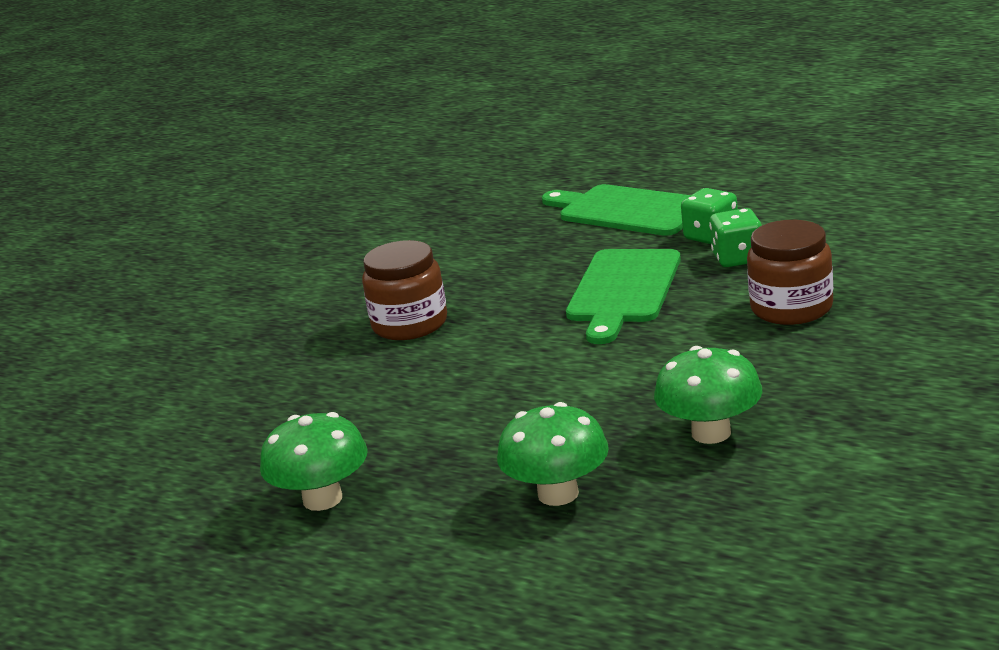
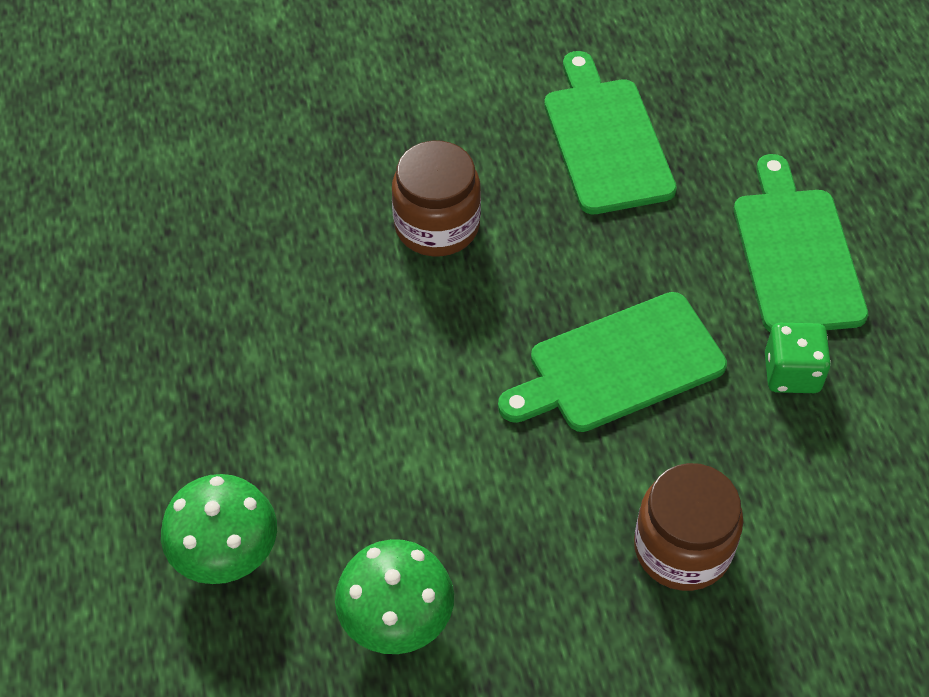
camera: 45 degrees right, 30 degrees up
green mushroom [260,412,368,511] -> none
green dice [709,208,762,267] -> none
none -> green cutting board [544,51,677,214]

